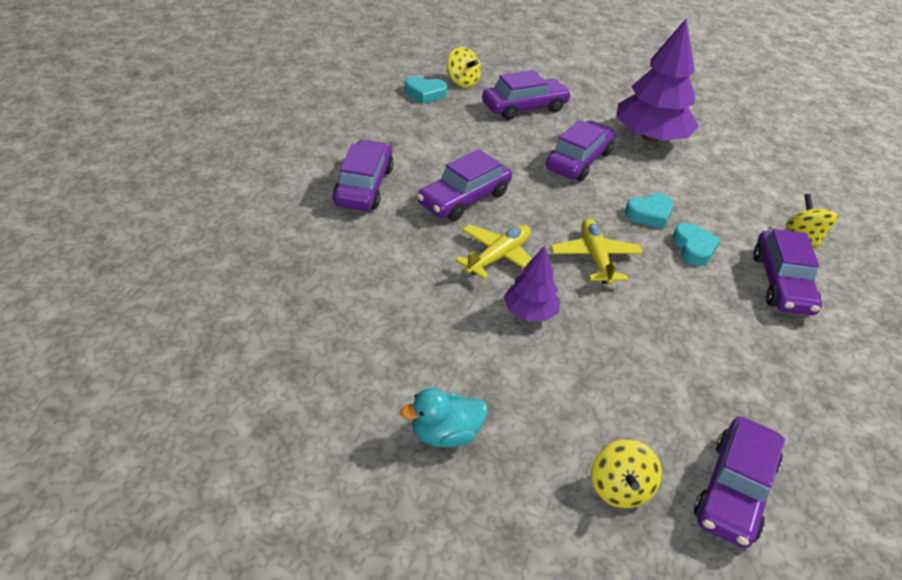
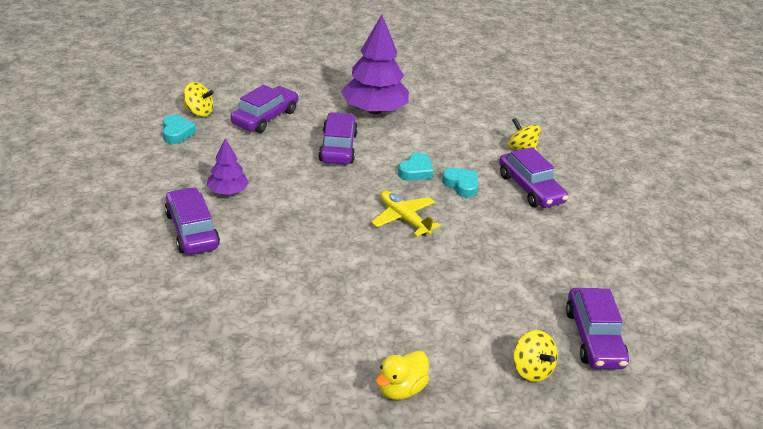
camera: 30 degrees left, 5 degrees down
turquoise duck [400,388,487,448] -> yellow duck [376,351,429,400]
turquoise heart [404,76,447,104] -> turquoise heart turned 75 degrees counterclockwise [163,115,196,144]
purple car [417,149,512,221] -> none
yellow plane [455,224,532,279] -> none
purple tree [504,246,560,321] -> purple tree moved to [207,138,249,195]

